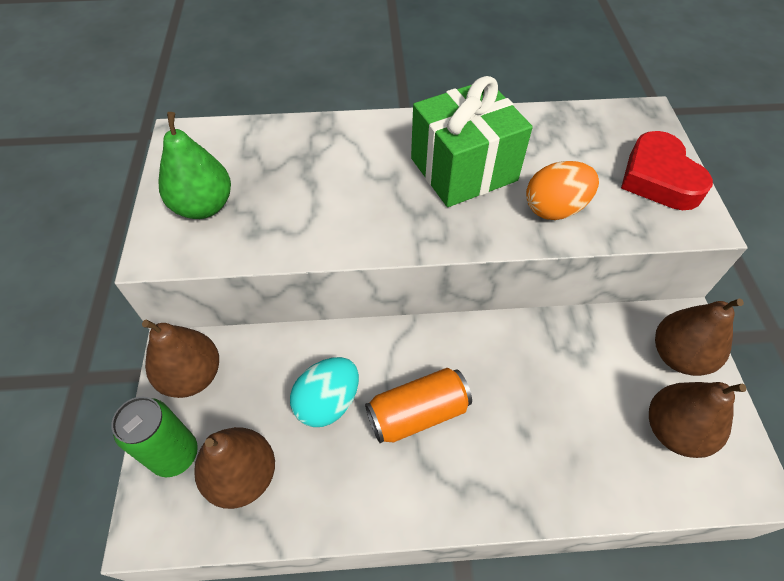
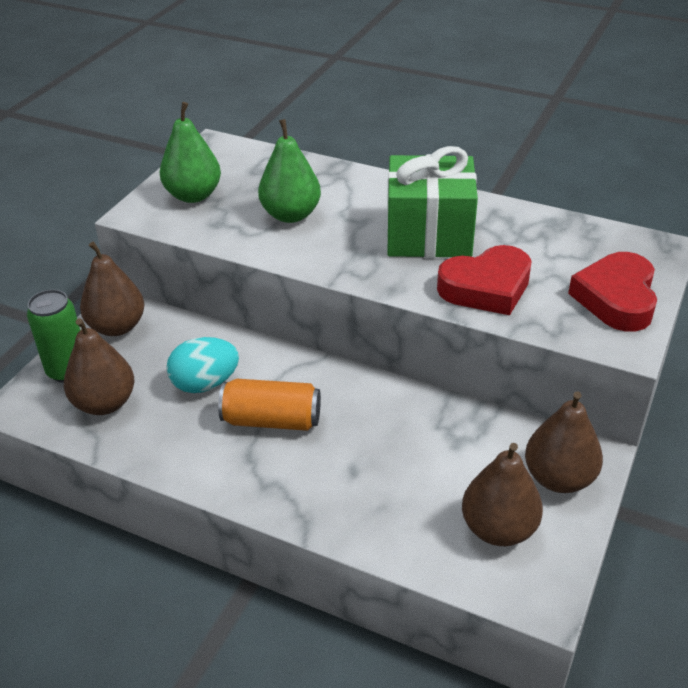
camera: 30 degrees right, 15 degrees down
orange egg [526,161,599,220] -> red heart [437,245,532,315]
none -> green pear [258,119,321,223]

